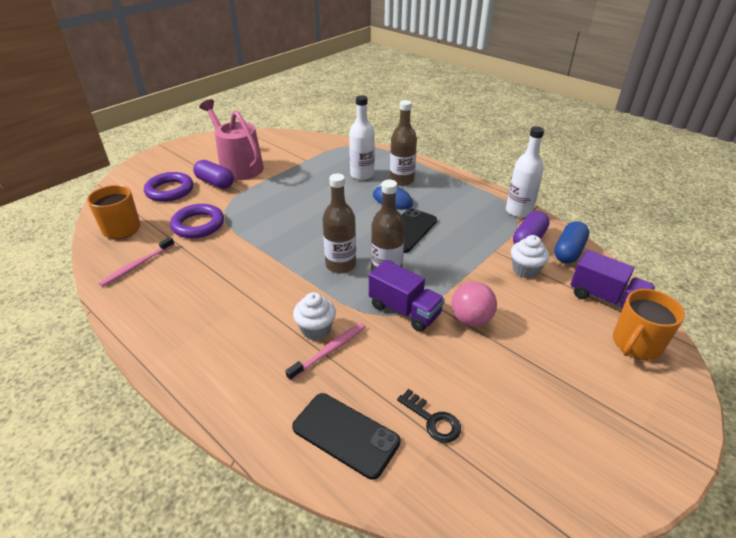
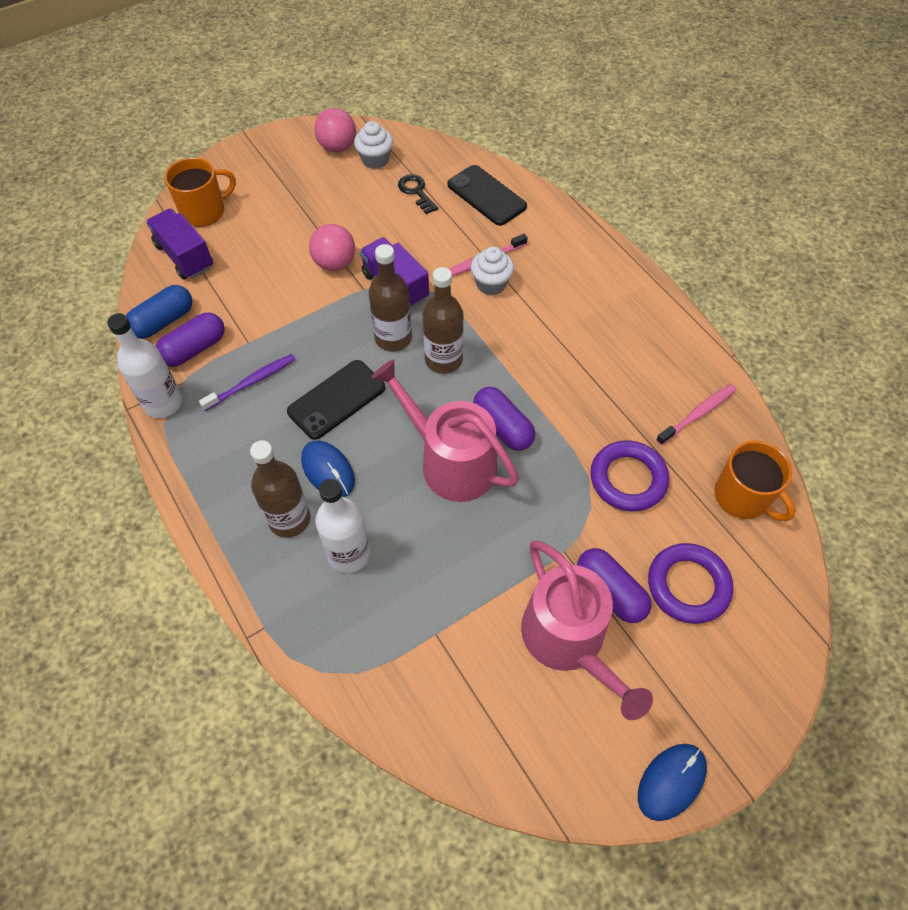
camera: 165 degrees left, 20 degrees up
white cupcake [511,235,549,278] -> white cupcake moved to [354,121,393,169]
none -> purple toothbrush [199,354,296,411]
none -> pink ball [314,108,356,152]
none -> pink watering can [371,359,519,502]
none -> purple capsule [473,387,535,451]
none -> blue mouse [638,744,707,821]

